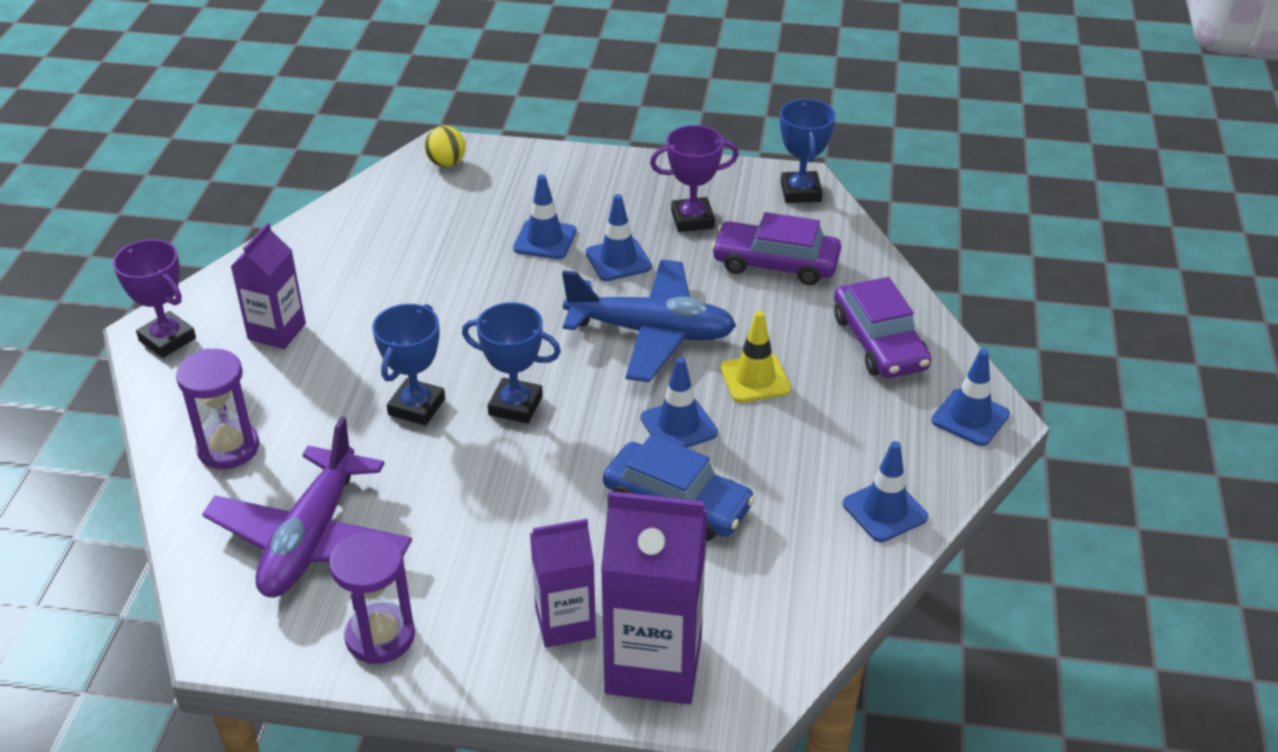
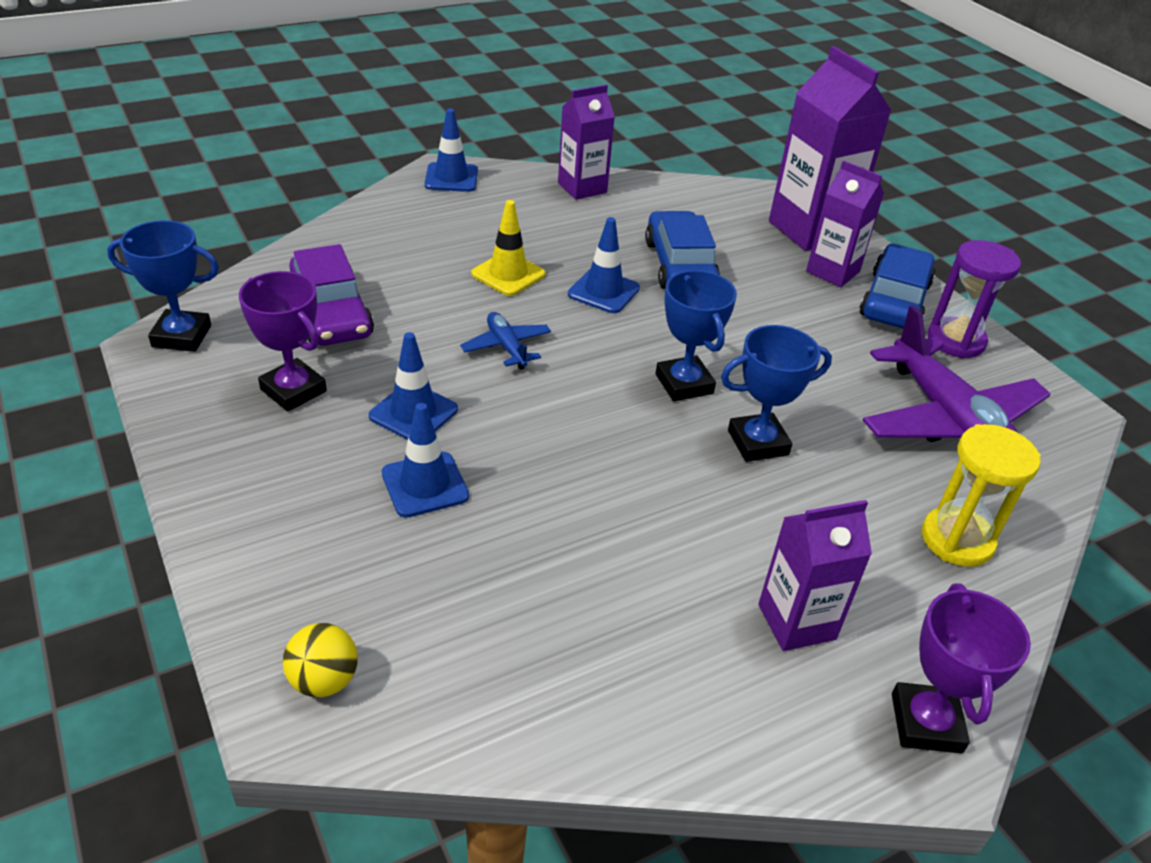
camera: 130 degrees left, 0 degrees up
purple hourglass [176,349,259,469] -> yellow hourglass [922,424,1041,567]
purple plane [202,416,412,597] -> purple plane turned 90 degrees clockwise [863,305,1051,442]
blue plane [562,260,736,382] -> blue plane [460,312,551,370], size x0.47
blue trophy [780,99,836,203] -> blue trophy turned 45 degrees clockwise [107,220,219,352]
purple car [834,277,931,378] -> none
blue traffic cone [843,441,928,542] -> purple carton [558,84,615,200]
none -> blue car [859,244,935,329]

